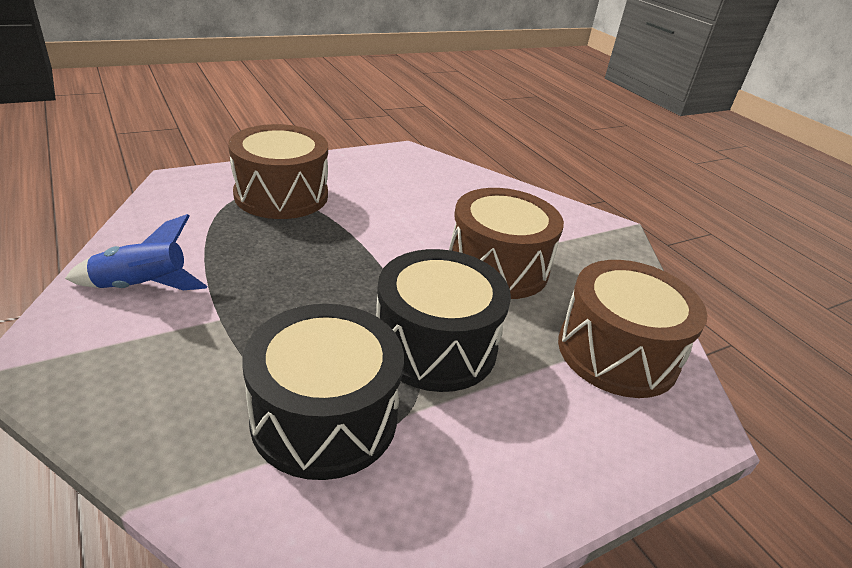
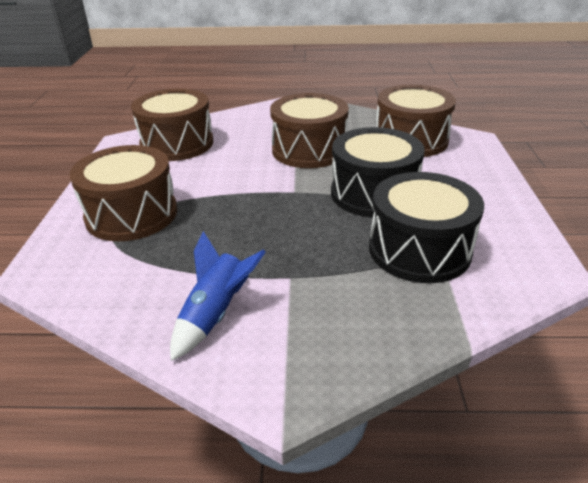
camera: 55 degrees left, 0 degrees up
none -> brown drum [131,89,213,161]

